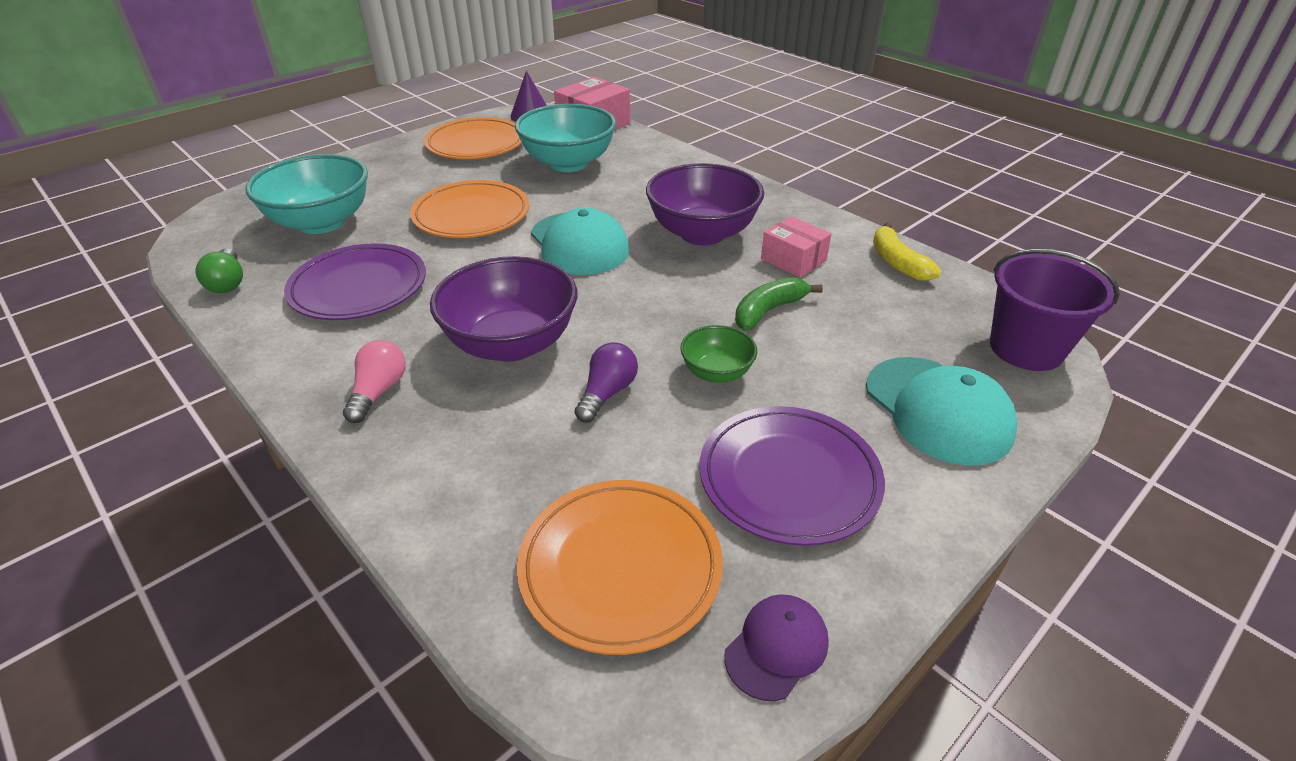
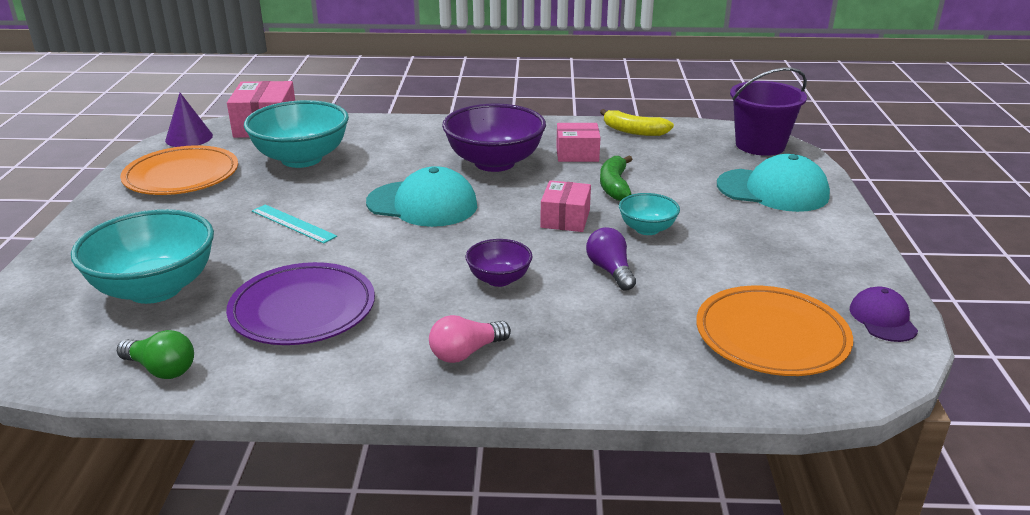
camera: 45 degrees left, 10 degrees down
pink light bulb [343,340,406,423] -> pink light bulb turned 90 degrees counterclockwise [429,315,511,363]
orange plate [410,180,529,238] -> turquoise ruler [252,204,337,244]
purple bowl [430,256,577,362] -> purple bowl [466,239,533,287], size x0.52
green bowl [680,325,757,383] -> turquoise bowl [619,193,680,235]
purple plate [699,406,885,546] -> none
none -> pink box [540,180,591,232]

